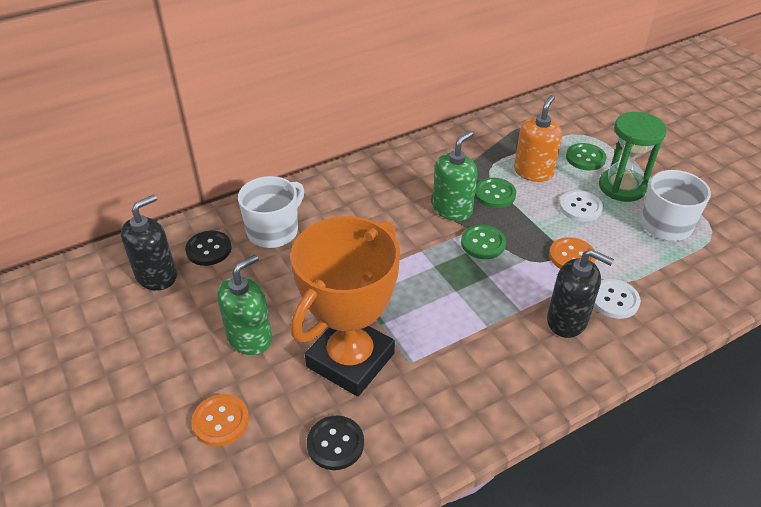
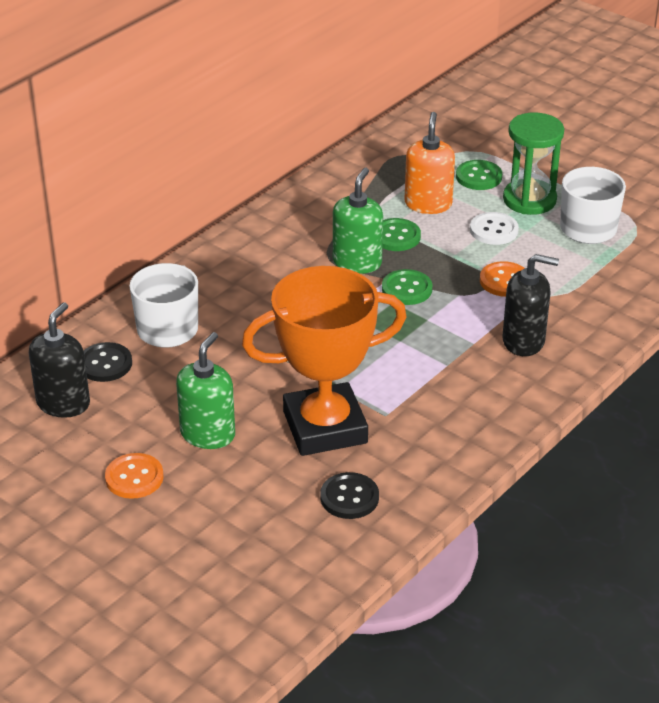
camera: 20 degrees left, 5 degrees down
orange button [192,394,249,446] -> orange button moved to [105,453,163,499]
orange trophy [291,216,400,397] -> orange trophy turned 60 degrees clockwise [242,266,407,456]
white button [594,279,641,319] -> none

